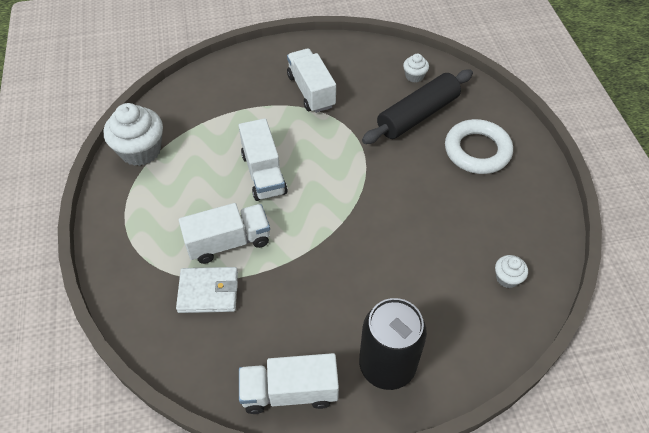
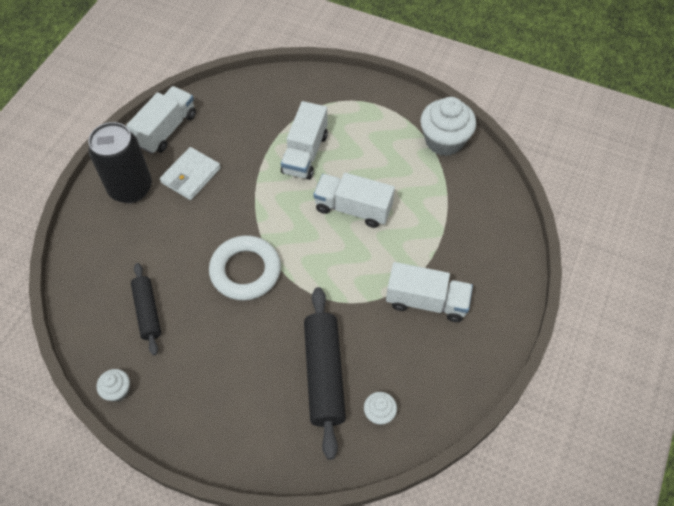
camera: 125 degrees right, 5 degrees up
white wallet [176,267,238,313] -> white wallet moved to [160,147,221,200]
white ring [445,119,513,174] -> white ring moved to [209,235,281,301]
white cupcake [495,255,528,288] -> white cupcake moved to [96,369,130,402]
none -> black rolling pin [131,263,161,355]

